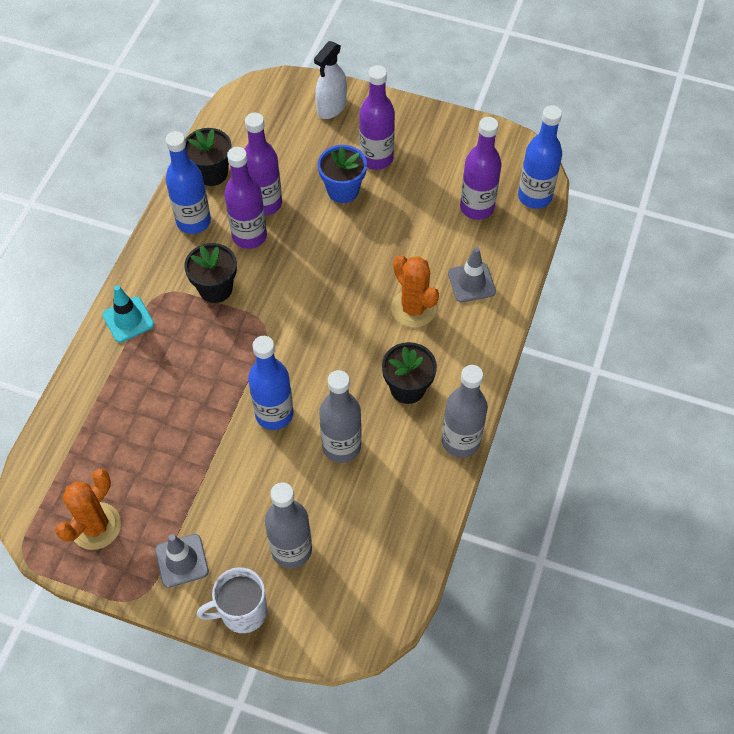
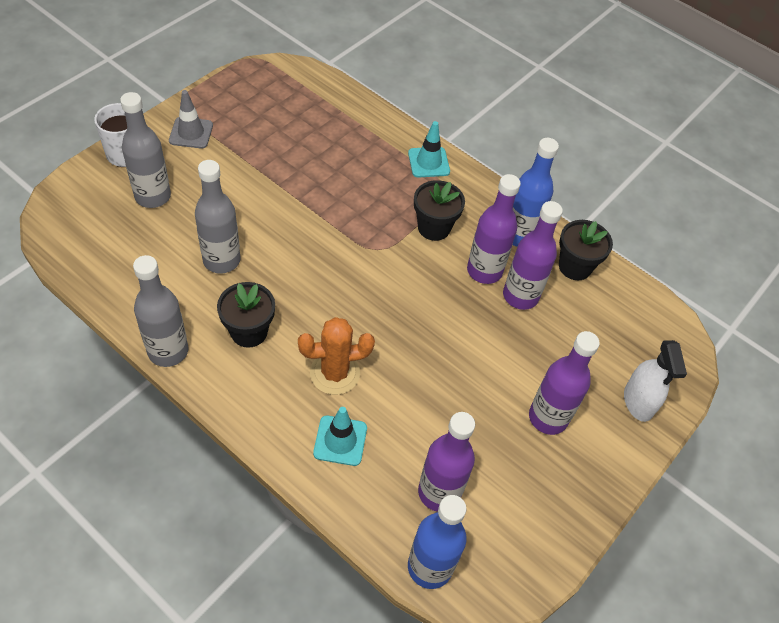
camera: 105 degrees right, 5 degrees down
orange cactus [55,468,121,550] -> none
blue bottle [248,336,293,430] -> none
white spray bottle [314,41,347,119] -> white spray bottle turned 150 degrees counterclockwise [624,340,687,422]
blue flower pot [318,145,367,203] -> none
grey traffic cone [448,247,496,302] -> turquoise traffic cone [313,407,367,466]

